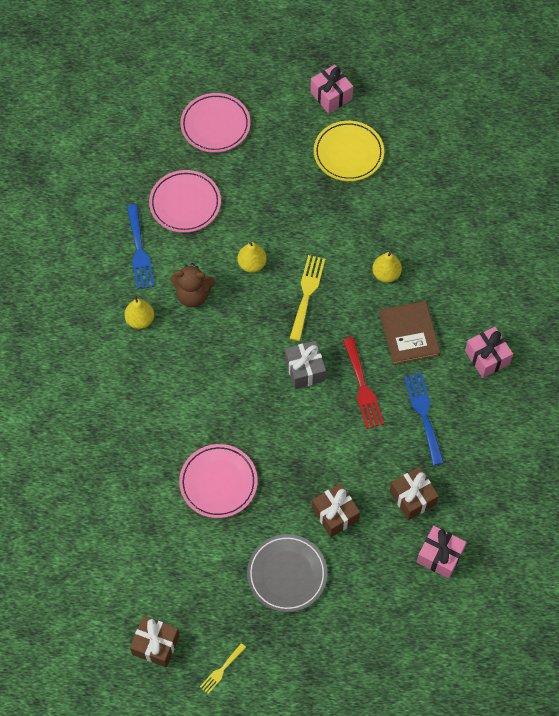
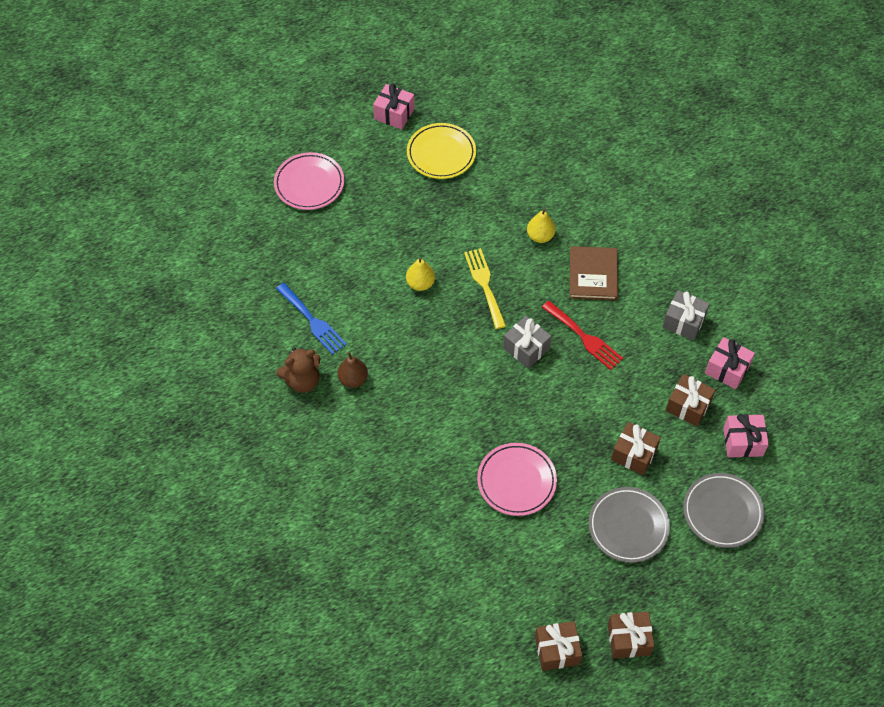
camera: 30 degrees left, 5 degrees down
yellow pear [124,295,154,329] -> brown pear [337,352,368,388]
pink plate [149,170,221,233] -> none
brown teddy bear [170,263,215,307] -> brown teddy bear moved to [276,348,321,393]
yellow fork [200,643,246,694] -> brown gift [608,612,654,659]
brown book [379,301,441,365] -> brown book turned 45 degrees clockwise [570,246,618,300]
blue fork [404,373,444,465] -> none
pink gift [465,327,513,378] -> pink gift moved to [705,337,755,389]
none -> grey gift [663,290,710,340]
none -> grey plate [683,473,764,548]

